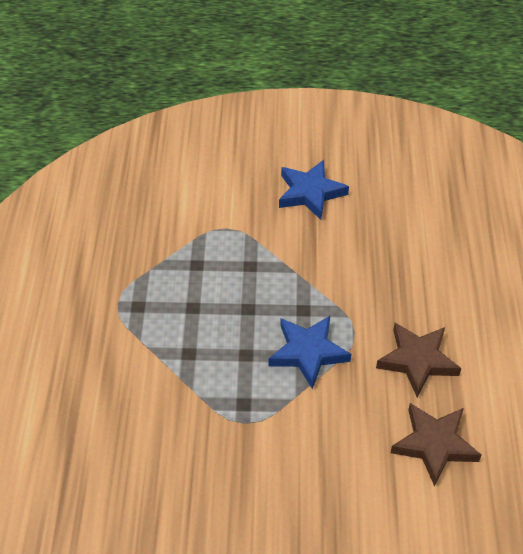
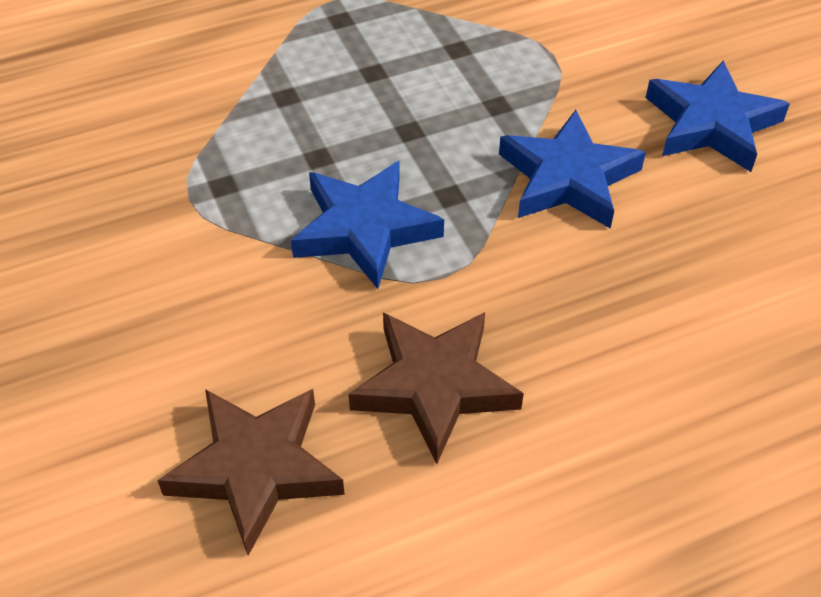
camera: 65 degrees right, 0 degrees up
none -> blue star [499,110,646,229]

